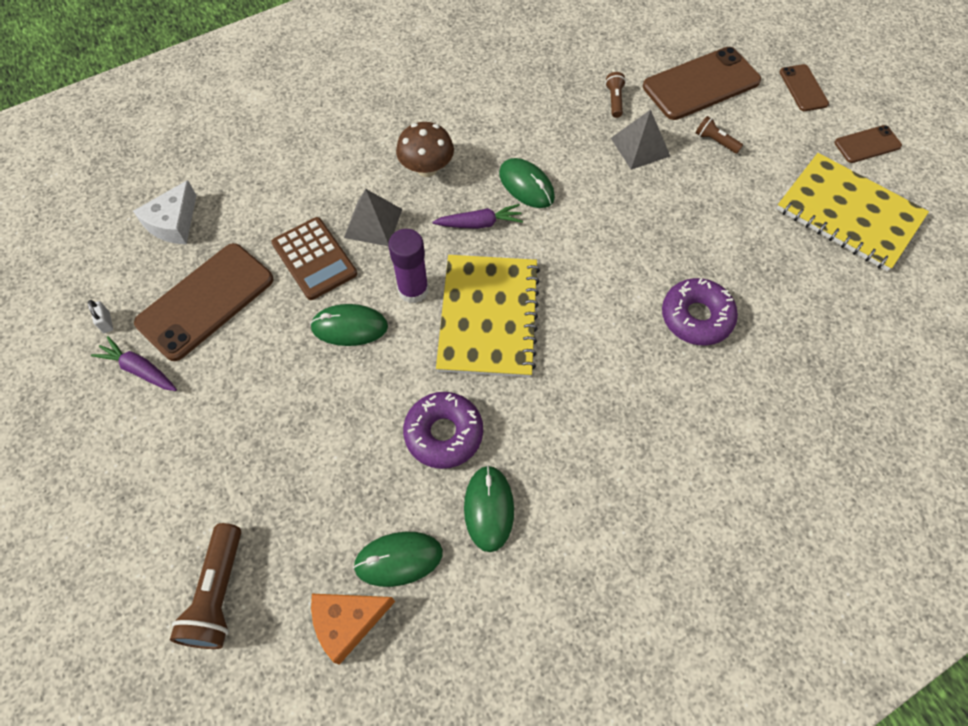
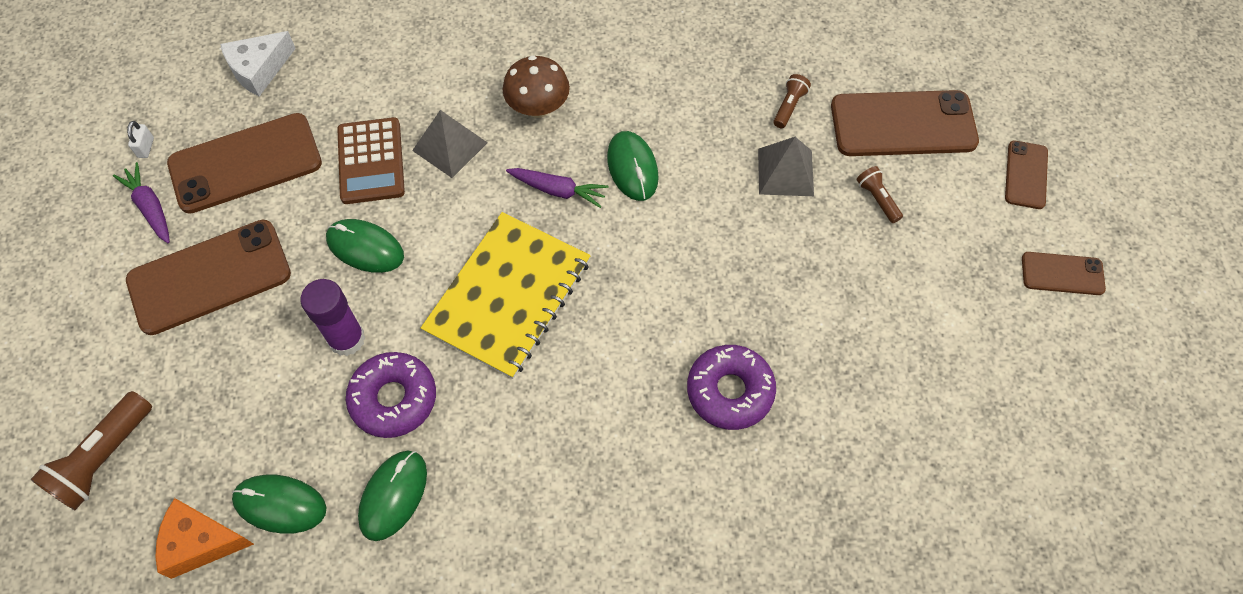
camera: 25 degrees right, 0 degrees up
purple glue stick [388,229,429,303] -> purple glue stick moved to [301,279,366,356]
yellow notebook [776,153,929,272] -> none
none -> brown phone [126,220,291,335]

